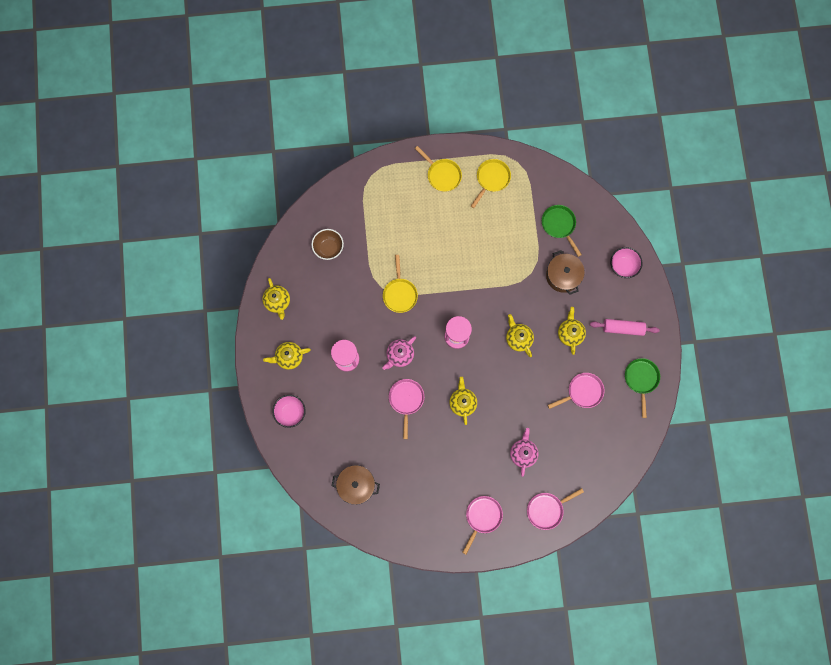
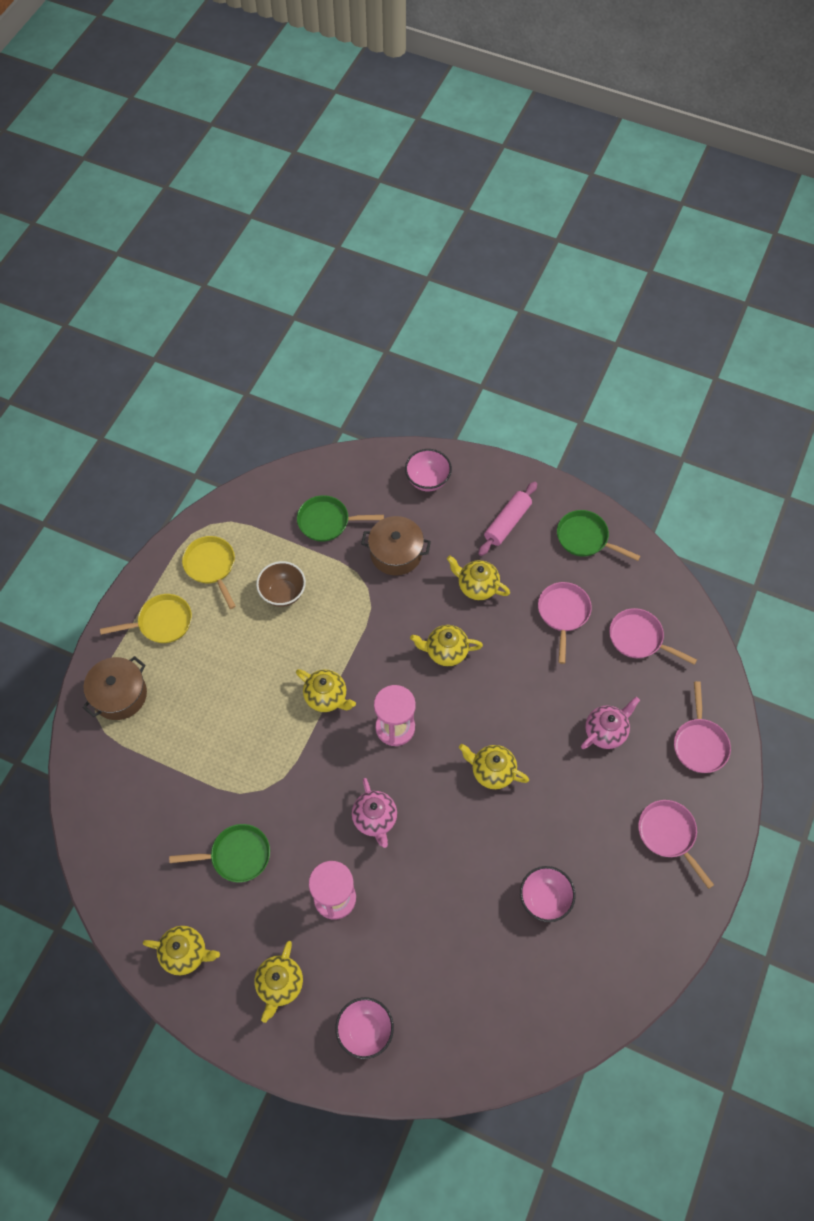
camera: 60 degrees left, 15 degrees down
brown bowl [311,229,344,260] -> brown bowl moved to [256,561,306,607]
brown pot [332,465,380,505] -> brown pot moved to [83,656,147,720]
yellow pan [383,255,418,313] -> none
pink pan [389,379,424,439] -> pink pan moved to [609,608,697,665]
pink teapot [510,428,538,477] -> pink teapot turned 105 degrees clockwise [581,697,640,749]
none -> green pan [169,824,270,882]
none -> yellow teapot [296,669,356,712]
none -> pink bowl [520,866,576,922]

